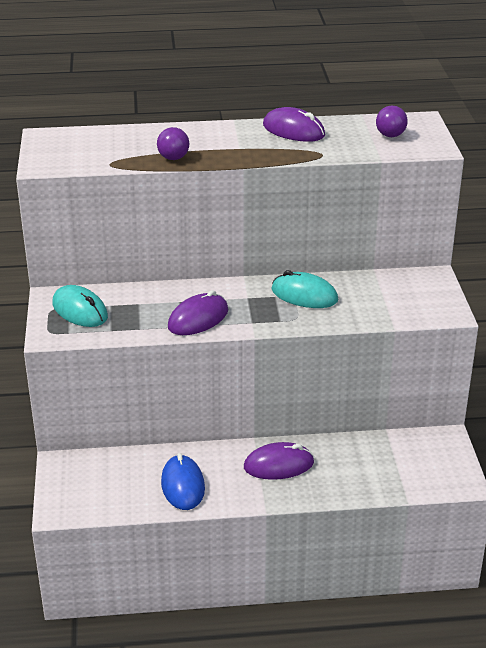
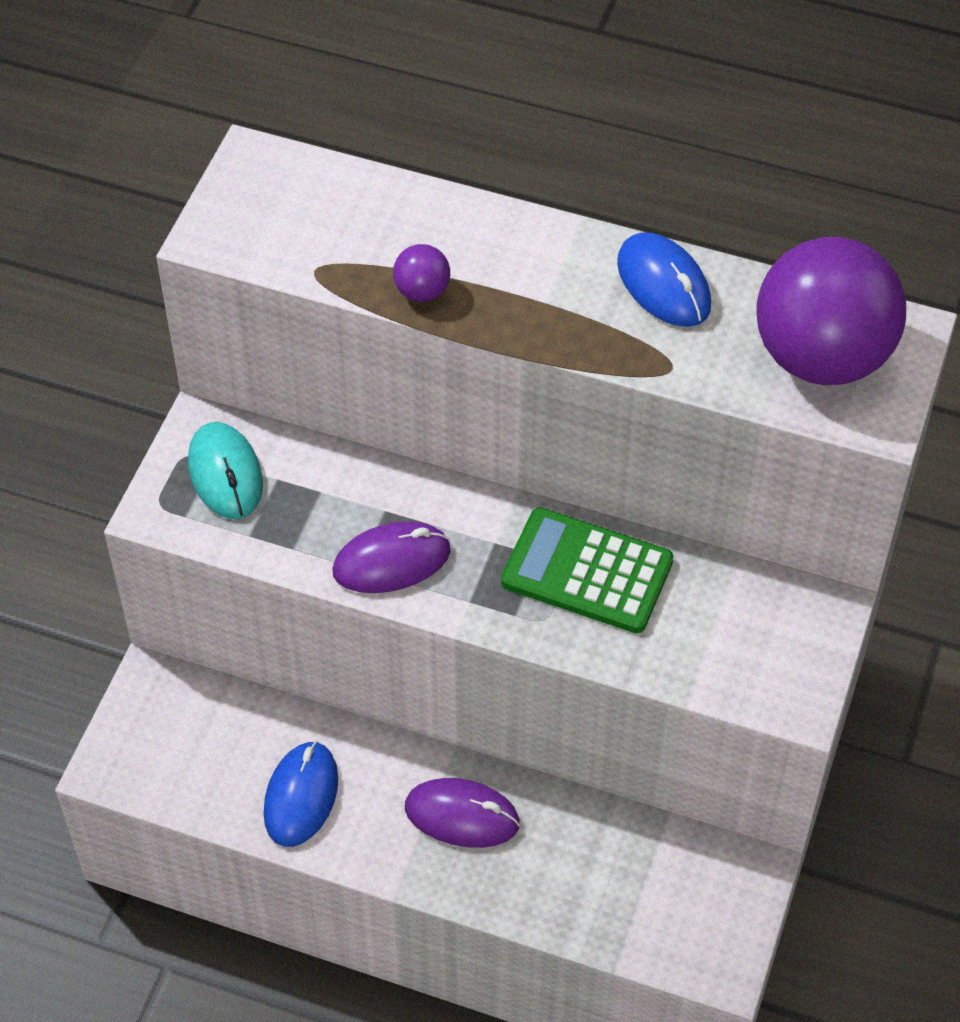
camera: 25 degrees right, 20 degrees up
purple mouse [263,107,325,142] -> blue mouse [617,232,711,327]
turquoise mouse [271,270,338,308] -> green calculator [501,507,674,633]
purple ball [376,105,408,137] -> purple ball [756,237,906,385], size x2.48

